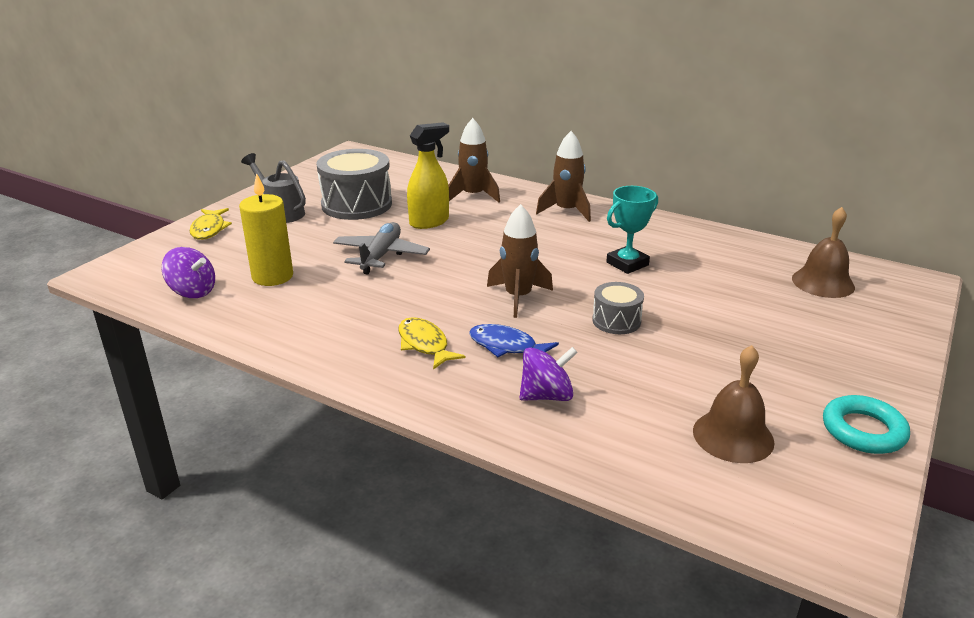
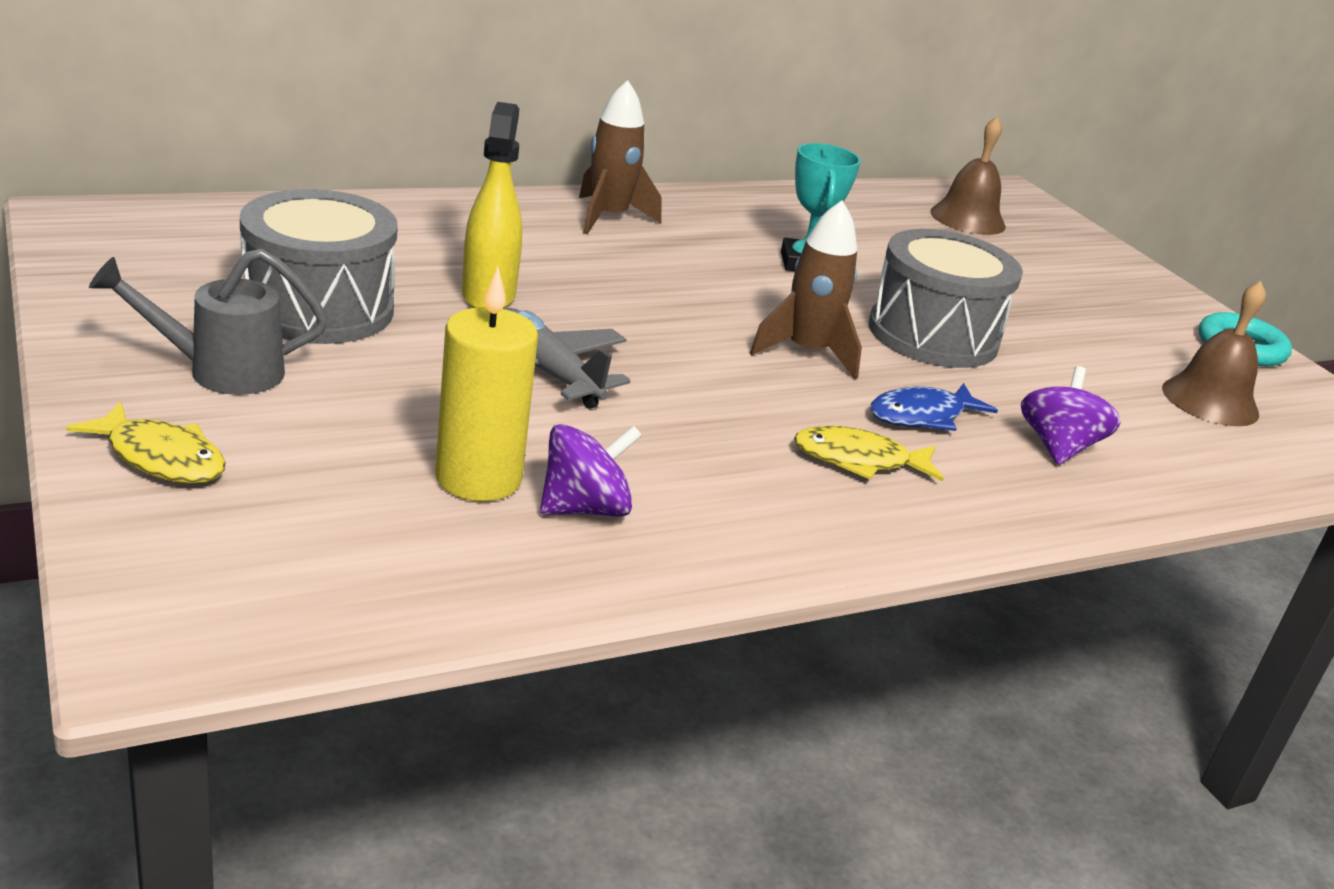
camera: 60 degrees left, 0 degrees up
purple spinning top [161,247,215,298] -> purple spinning top moved to [540,424,642,517]
brown rocket [448,118,500,203] -> none
grey drum [592,282,644,334] -> grey drum [869,229,1023,368], size x1.88

